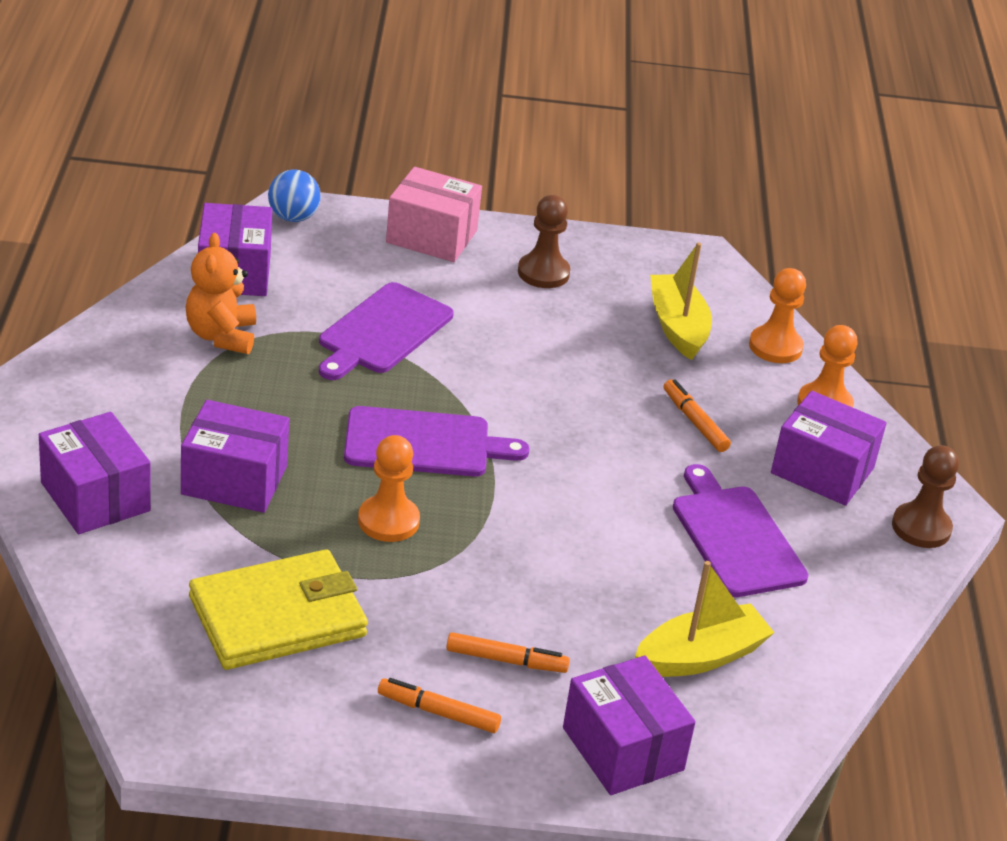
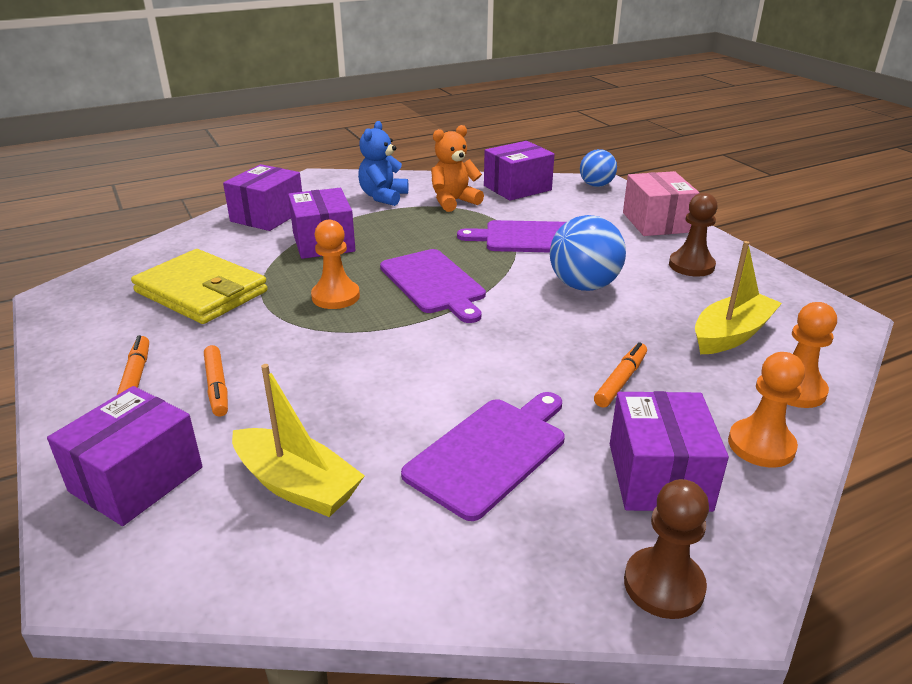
camera: 65 degrees right, 5 degrees down
none -> blue teddy bear [358,121,409,206]
none -> blue ball [550,215,626,291]

